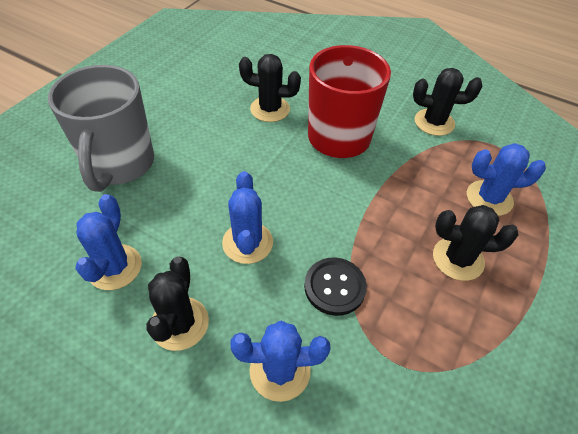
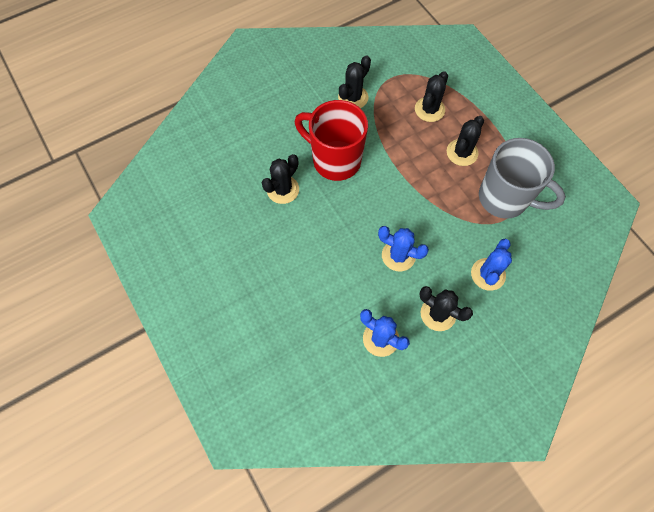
camera: 60 degrees left, 15 degrees up
grey mug [48,65,154,192] -> grey mug moved to [479,138,566,219]
black button [304,257,367,316] -> none
blue cactus [467,143,546,216] -> black cactus [415,71,448,122]

